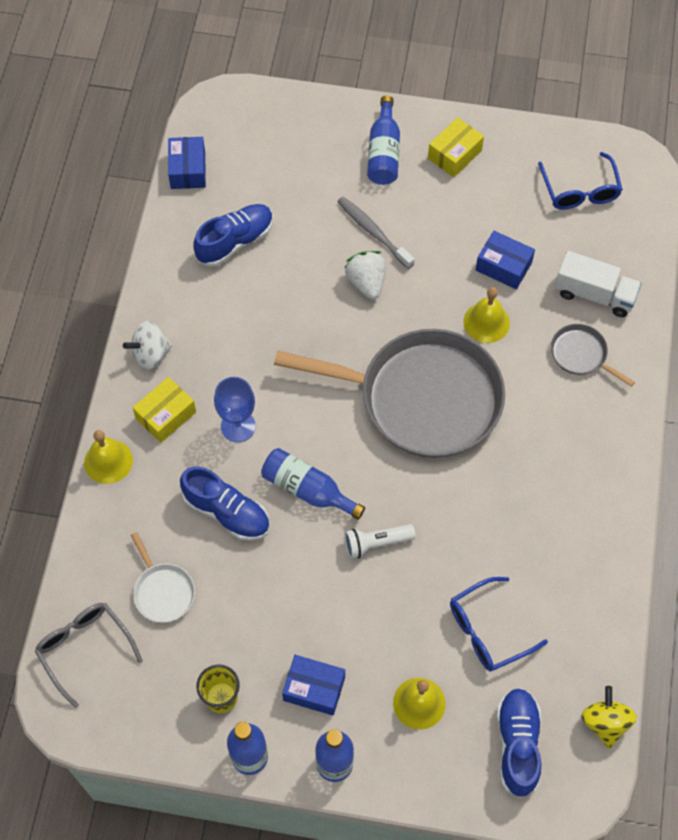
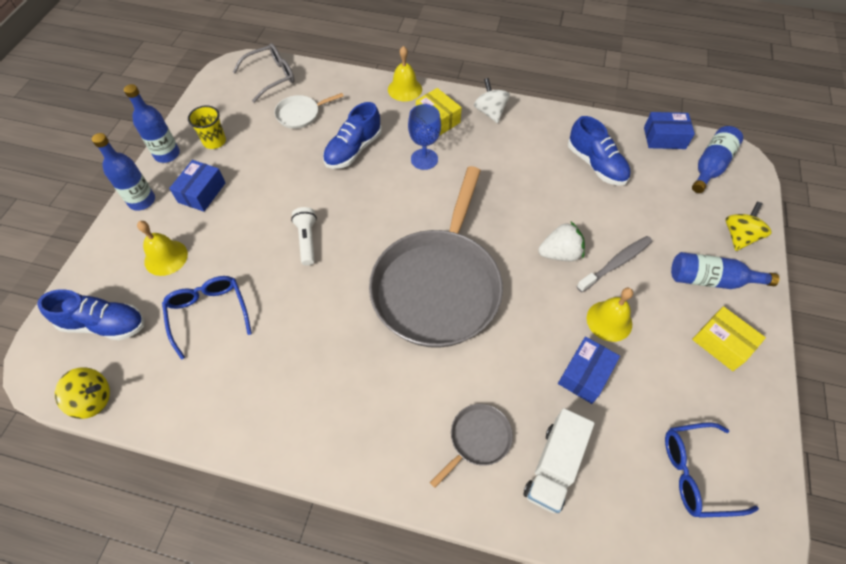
camera: 95 degrees right, 5 degrees down
blue bottle [261,448,365,520] -> blue bottle moved to [692,126,743,193]
yellow bell [463,287,510,343] -> yellow bell moved to [587,288,633,342]
none -> yellow spinning top [726,202,772,251]

